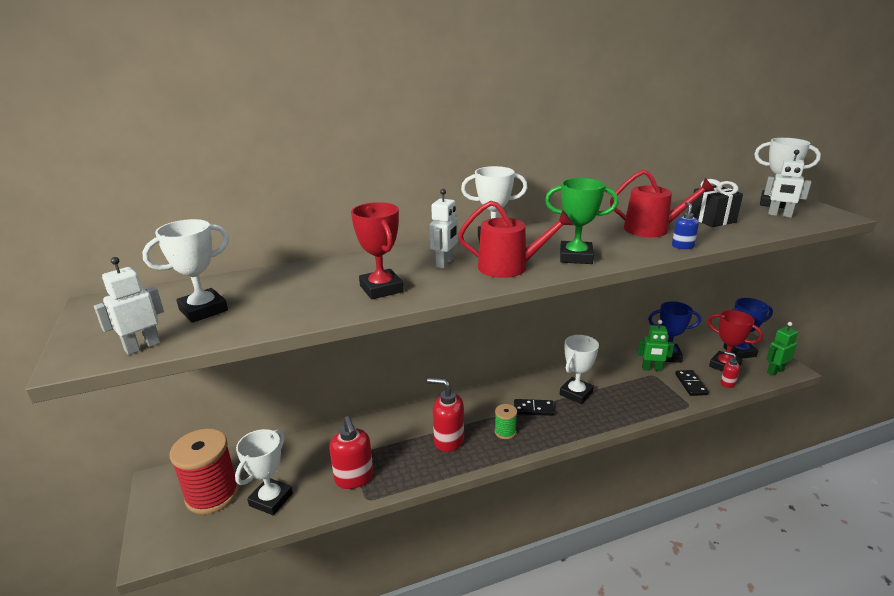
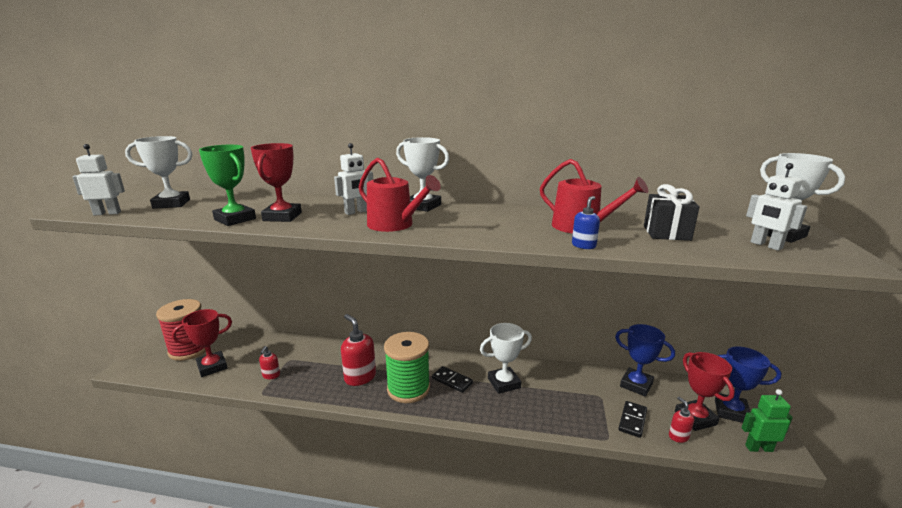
camera: 30 degrees right, 5 degrees down
white trophy [235,429,293,515] -> red trophy [172,309,232,377]
red soap dispenser [329,416,373,489] -> red soap dispenser [259,346,280,379], size x0.54
green spool [495,404,517,439] -> green spool [384,332,430,403], size x2.09
green trophy [545,178,618,264] -> green trophy moved to [199,145,256,226]
green robot [638,320,674,371] -> none

